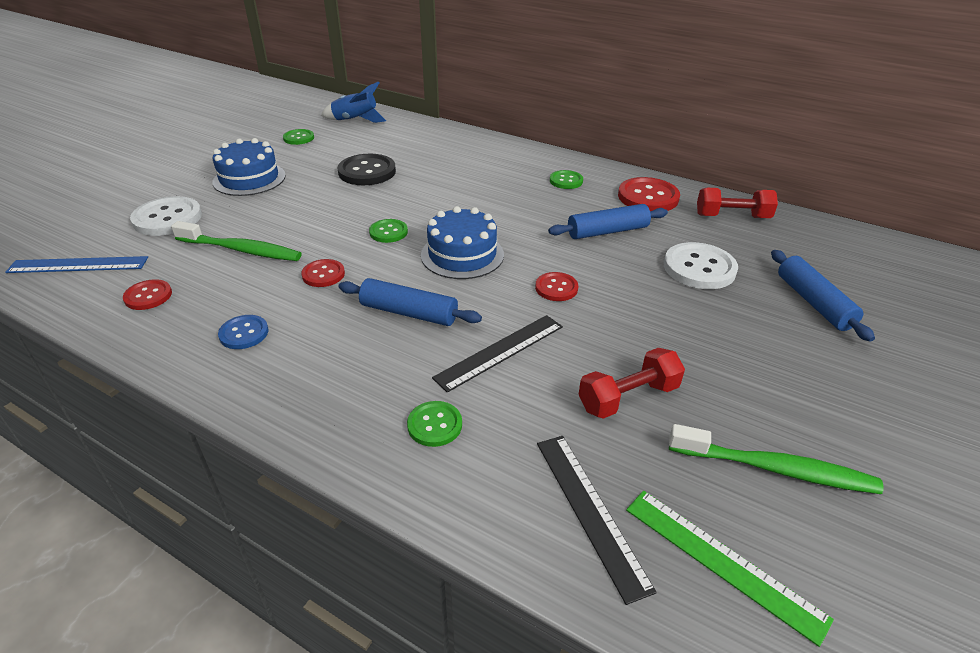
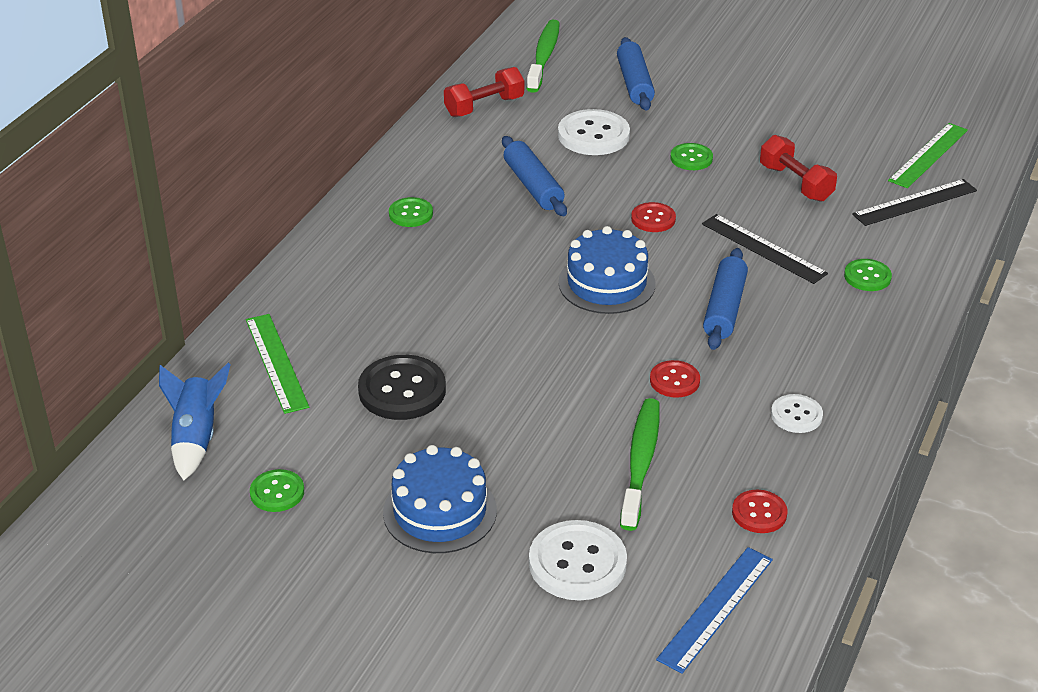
camera: 95 degrees left, 0 degrees up
blue ruler [5,256,148,273] -> blue ruler turned 45 degrees clockwise [656,547,773,674]
blue button [218,315,268,349] -> white button [771,394,823,433]
green button [369,219,408,243] -> green button moved to [671,143,713,170]
red button [618,177,680,211] -> none
green toothbrush [669,424,883,494] -> green toothbrush moved to [527,19,560,93]
red dumbbell [697,188,778,218] -> red dumbbell turned 60 degrees clockwise [444,67,524,117]
blue rolling pin [771,250,875,342] -> blue rolling pin turned 75 degrees counterclockwise [617,37,655,111]
none -> green ruler [246,314,309,414]

